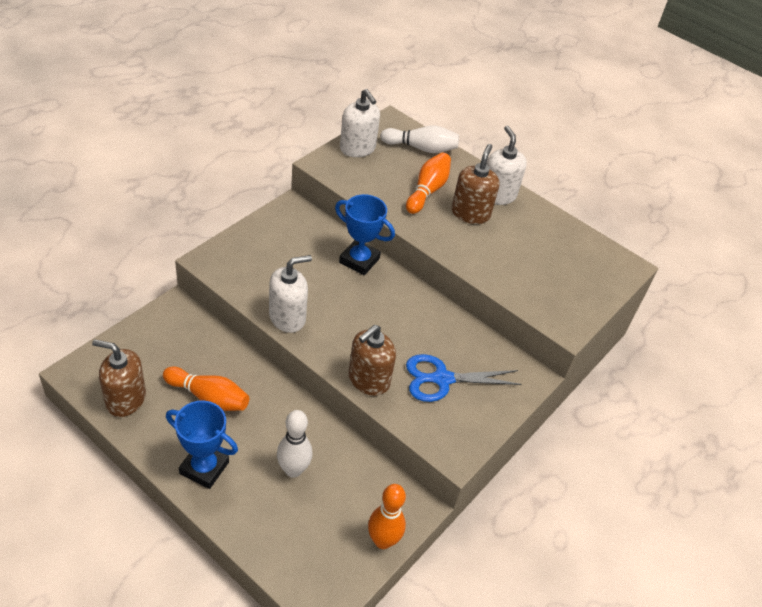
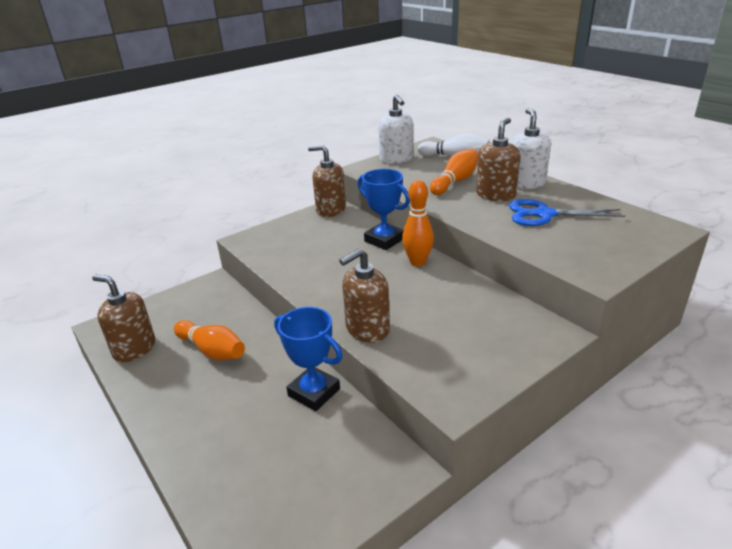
camera: 20 degrees right, 15 degrees down
blue trophy [166,401,238,489] -> blue trophy moved to [274,307,343,411]
white soap dispenser [269,255,312,333] -> none
white bowling pin [277,410,313,478] -> none
orange bowling pin [368,484,406,549] -> orange bowling pin moved to [402,180,434,266]
blue scissors [406,354,522,402] -> blue scissors moved to [509,199,626,226]
none -> brown soap dispenser [308,145,346,217]

